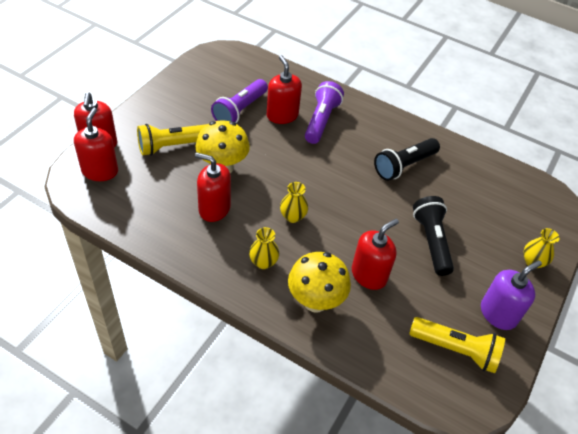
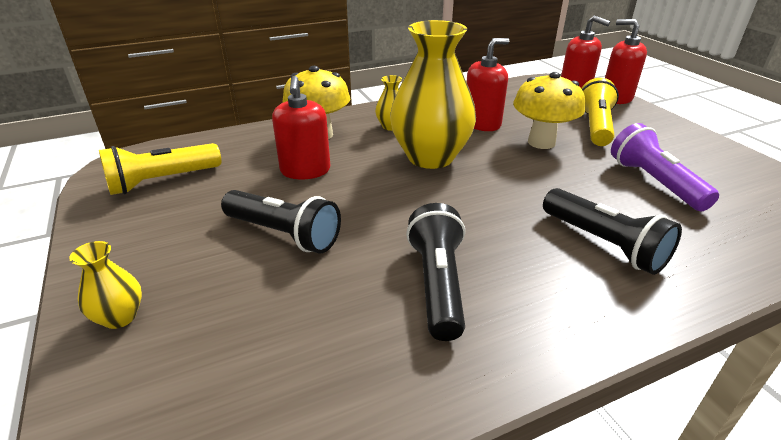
camera: 130 degrees right, 15 degrees down
red soap dispenser [267,55,302,124] -> none
yellow vase [280,182,308,223] -> yellow vase [390,20,476,169], size x2.29
purple flashlight [305,81,344,144] -> black flashlight [543,188,682,275]
purple soap dispenser [481,260,542,330] -> none

